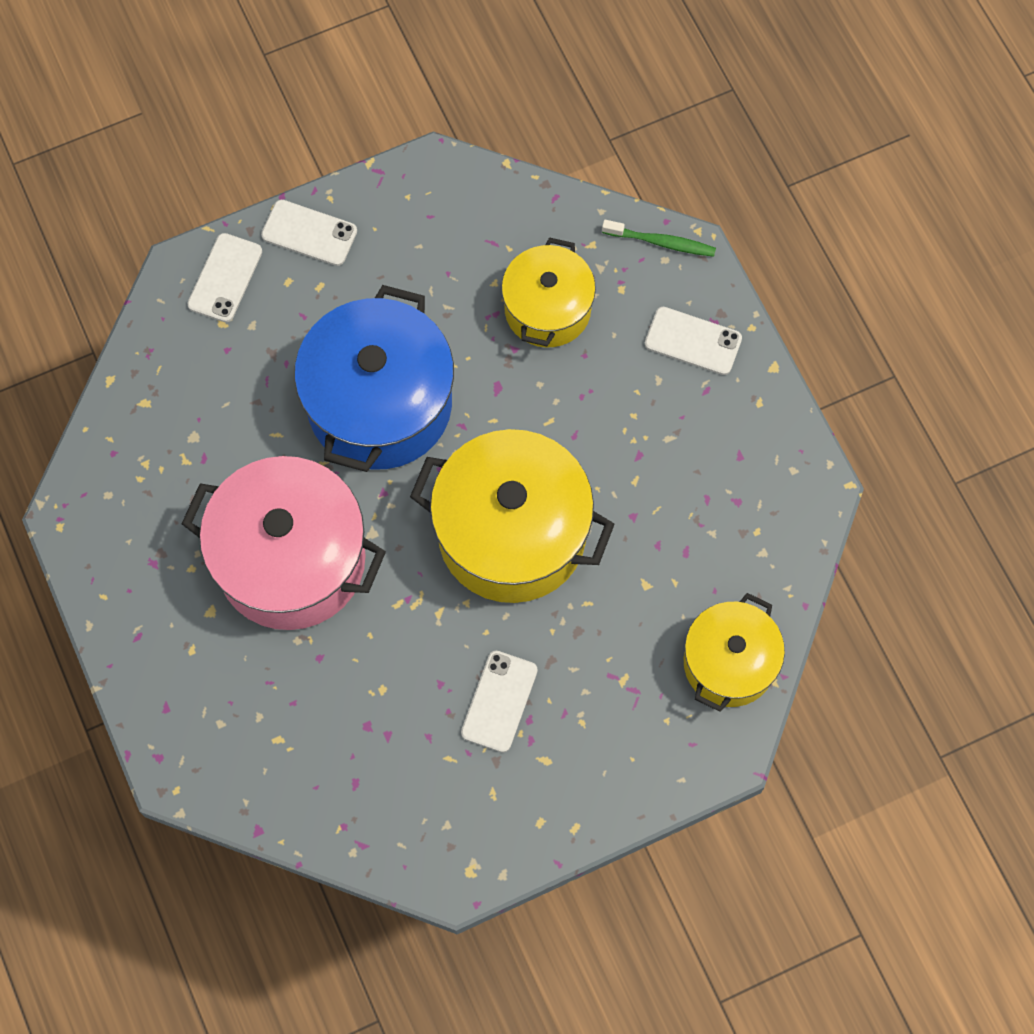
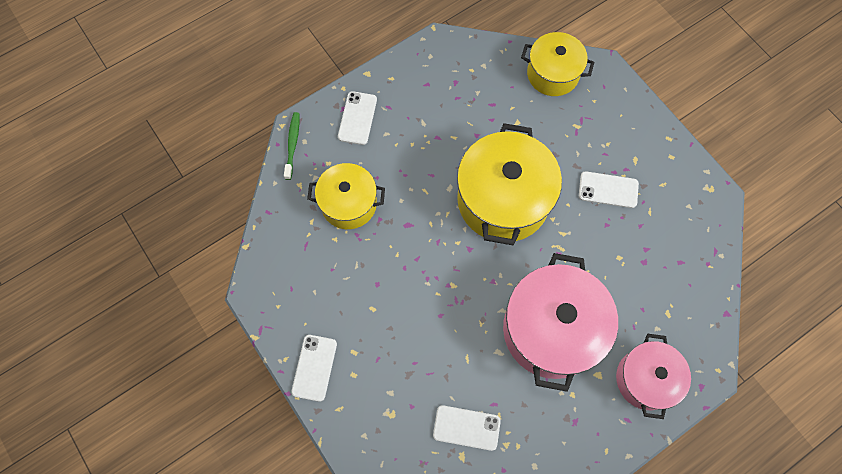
camera: 100 degrees left, 0 degrees up
white phone [187,233,262,322] -> white phone moved to [433,405,501,451]
blue pot [294,285,454,472] -> none
none -> pink pot [616,333,691,419]

